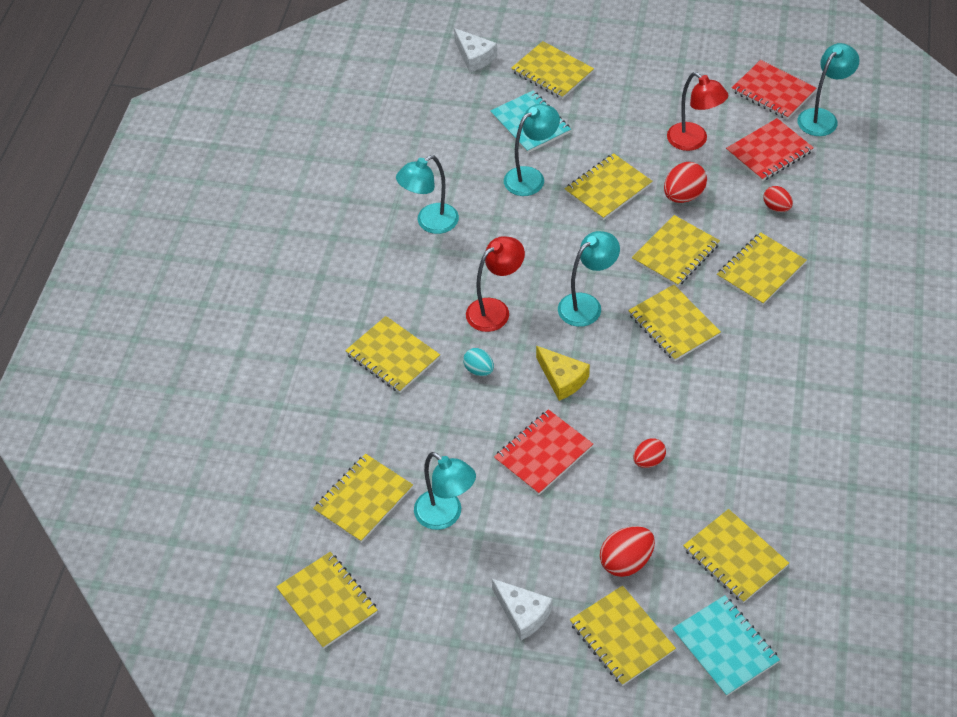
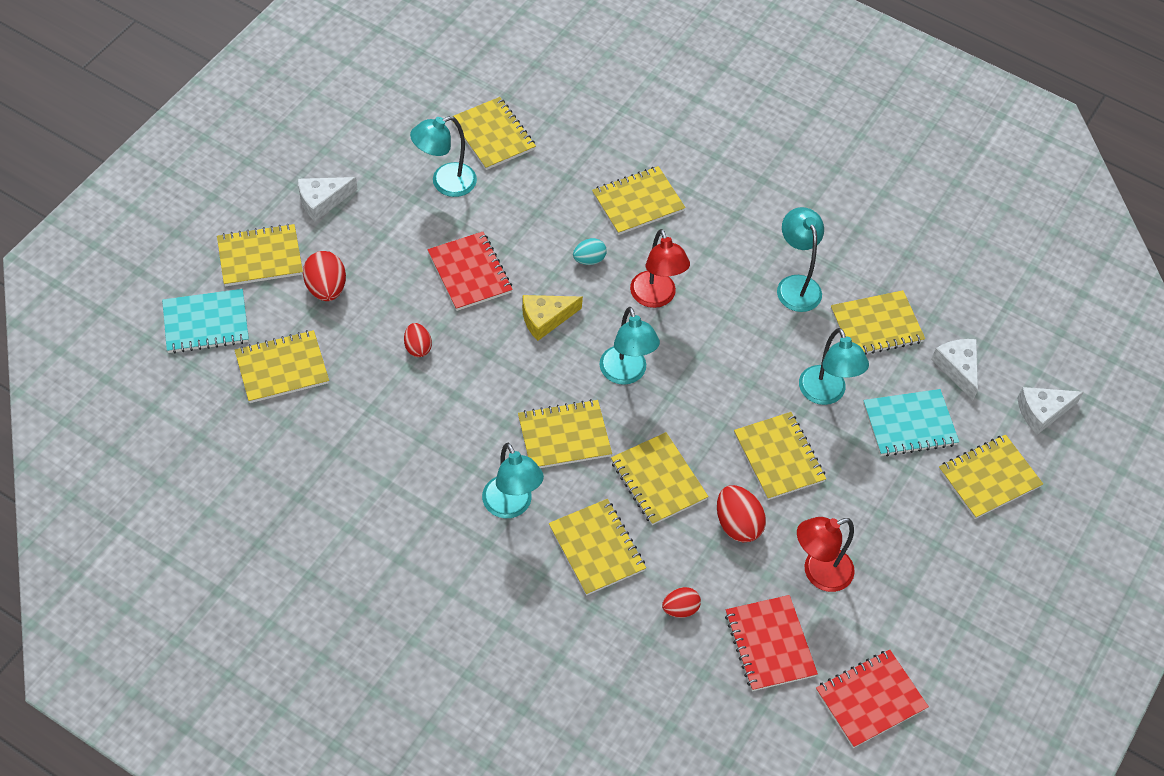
camera: 105 degrees right, 5 degrees up
yellow notebook [276,552,378,649] -> yellow notebook moved to [831,290,925,355]
turquoise lamp [797,43,859,136] -> turquoise lamp moved to [482,443,544,518]
none -> white cheese [931,339,978,401]

